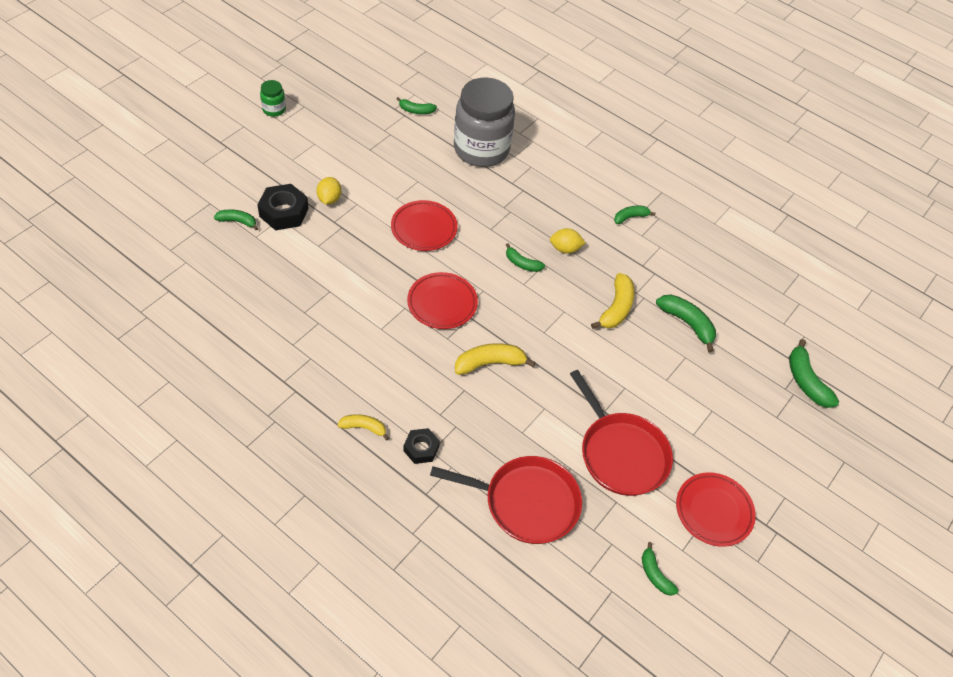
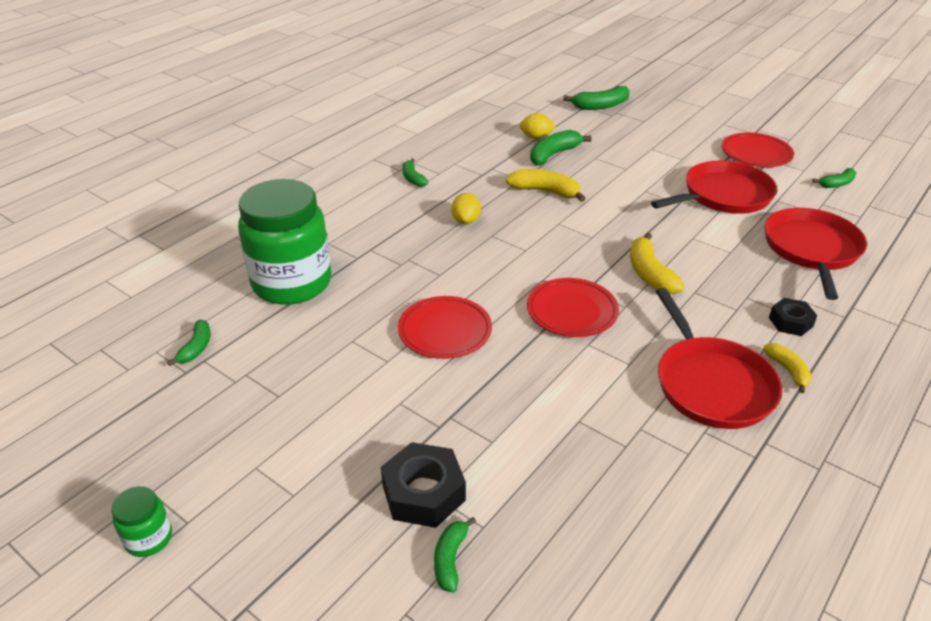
camera: 85 degrees left, 15 degrees down
yellow lemon [316,177,341,204] -> yellow lemon moved to [519,113,556,139]
yellow banana [337,414,389,441] -> yellow banana turned 150 degrees clockwise [763,343,812,393]
grey jar [454,78,515,167] -> green jar [238,179,331,305]
green banana [506,243,545,272] -> none
none -> red pan [656,288,783,429]

